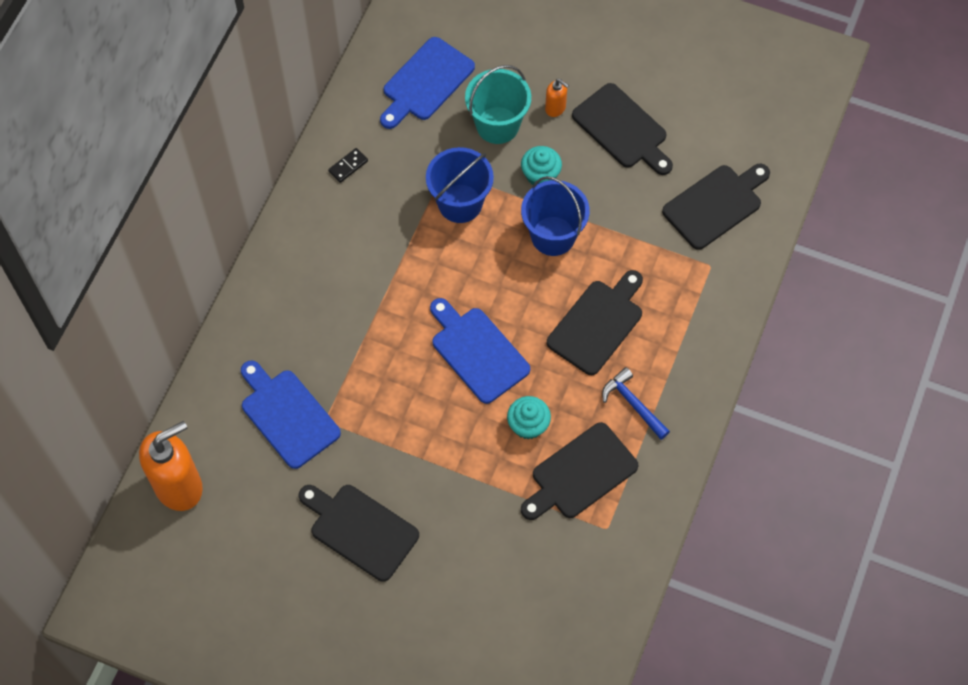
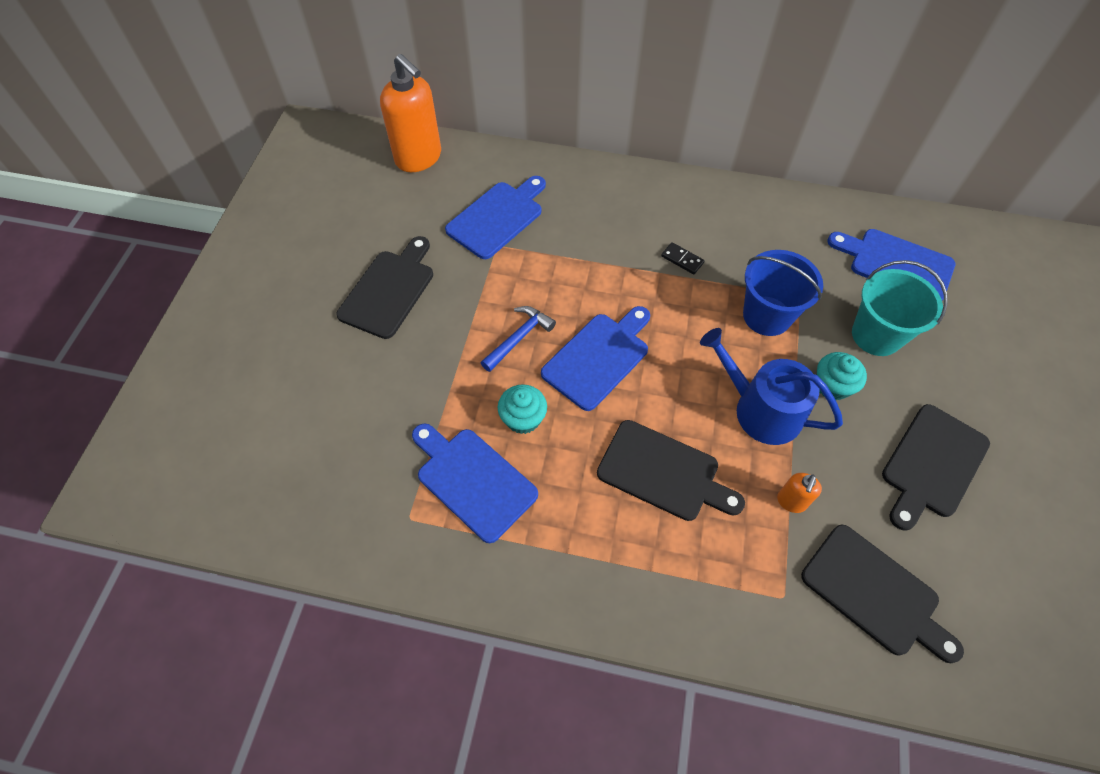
camera: 80 degrees right, 5 degrees down
black domino [328,148,368,183] -> black domino moved to [661,242,705,275]
blue bucket [521,176,590,256] -> blue watering can [700,328,843,445]
black cutting board [521,422,639,520] -> blue cutting board [412,423,538,543]
orange soap dispenser [545,79,569,117] -> orange soap dispenser moved to [777,473,822,513]
blue hammer [602,367,670,440] -> blue hammer moved to [481,306,556,372]

